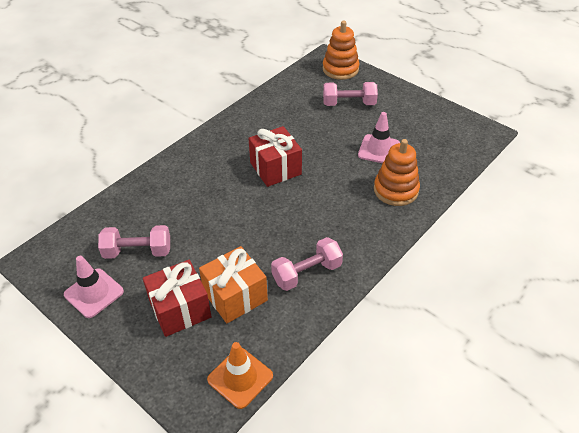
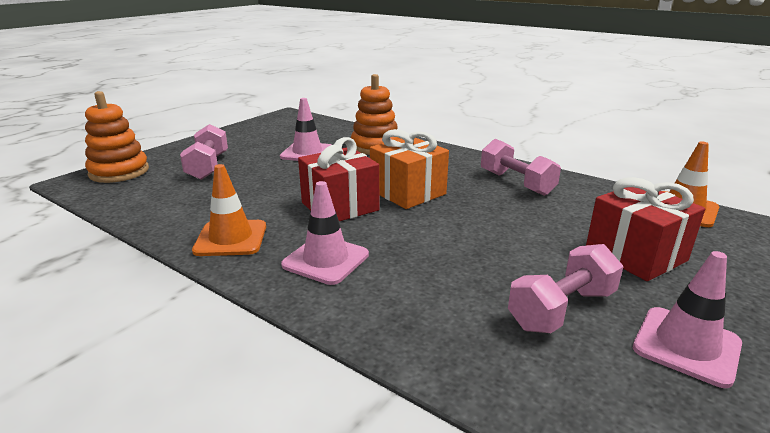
camera: 95 degrees left, 20 degrees down
pink dumbbell [98,225,170,259] -> pink dumbbell turned 60 degrees clockwise [508,244,624,333]
orange gift [199,246,268,323] -> orange gift moved to [370,129,449,209]
none -> orange traffic cone [192,164,266,256]
none -> pink traffic cone [281,181,369,285]

